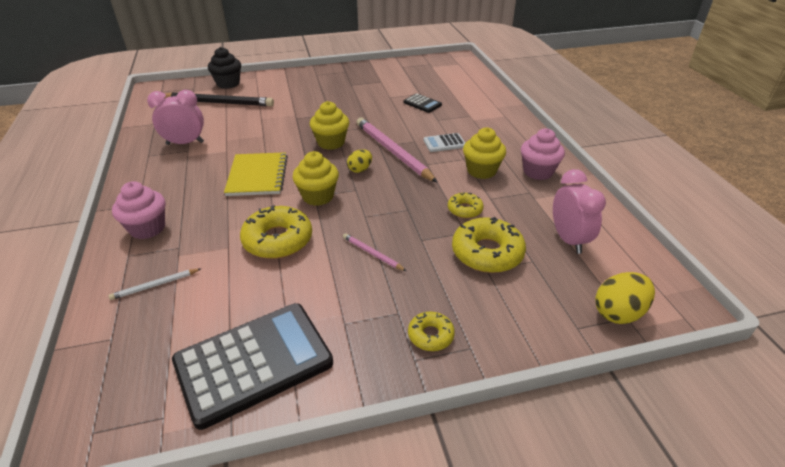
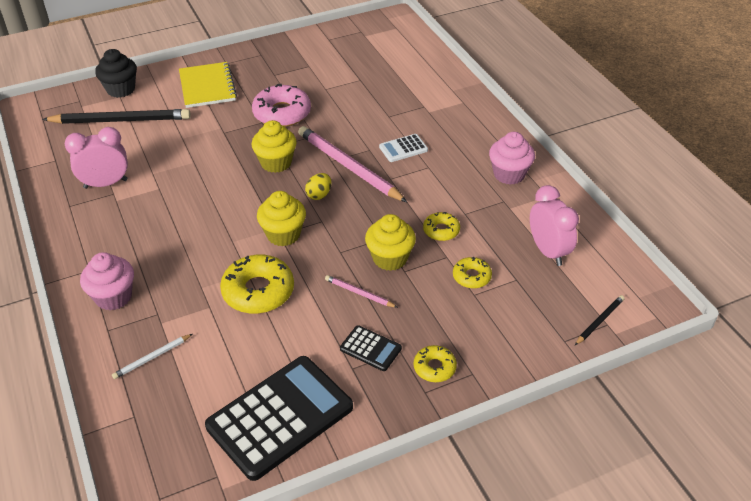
camera: 10 degrees left, 5 degrees up
yellow notebook [224,152,288,196] -> yellow notebook moved to [179,62,237,108]
black calculator [403,93,442,113] -> black calculator moved to [340,325,402,371]
yellow donut [452,217,526,273] -> yellow donut [453,257,492,288], size x0.54
yellow cupcake [463,127,506,179] -> yellow cupcake moved to [365,214,416,271]
yellow egg [595,272,655,324] -> black pencil [575,295,625,345]
none -> pink donut [252,84,311,127]

